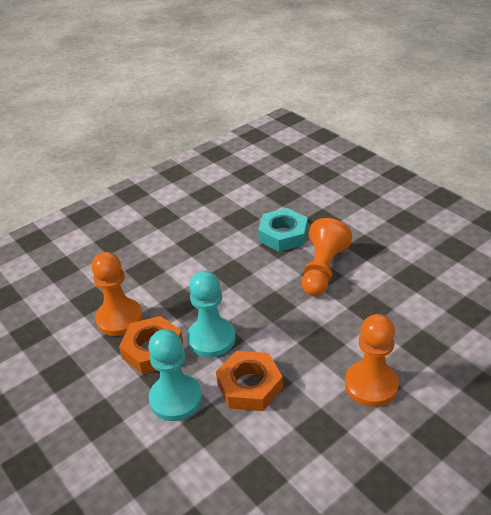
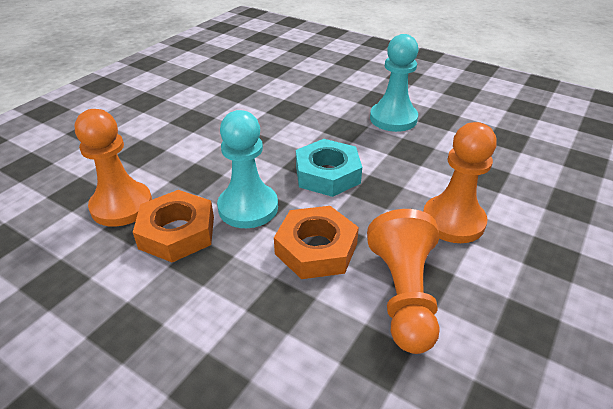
camera: 20 degrees left, 0 degrees up
turquoise pawn [148,329,202,421] -> turquoise pawn moved to [370,34,418,132]
turquoise nut [258,208,308,252] -> turquoise nut moved to [296,139,362,197]
orange pawn [302,218,352,296] -> orange pawn moved to [367,209,440,354]

